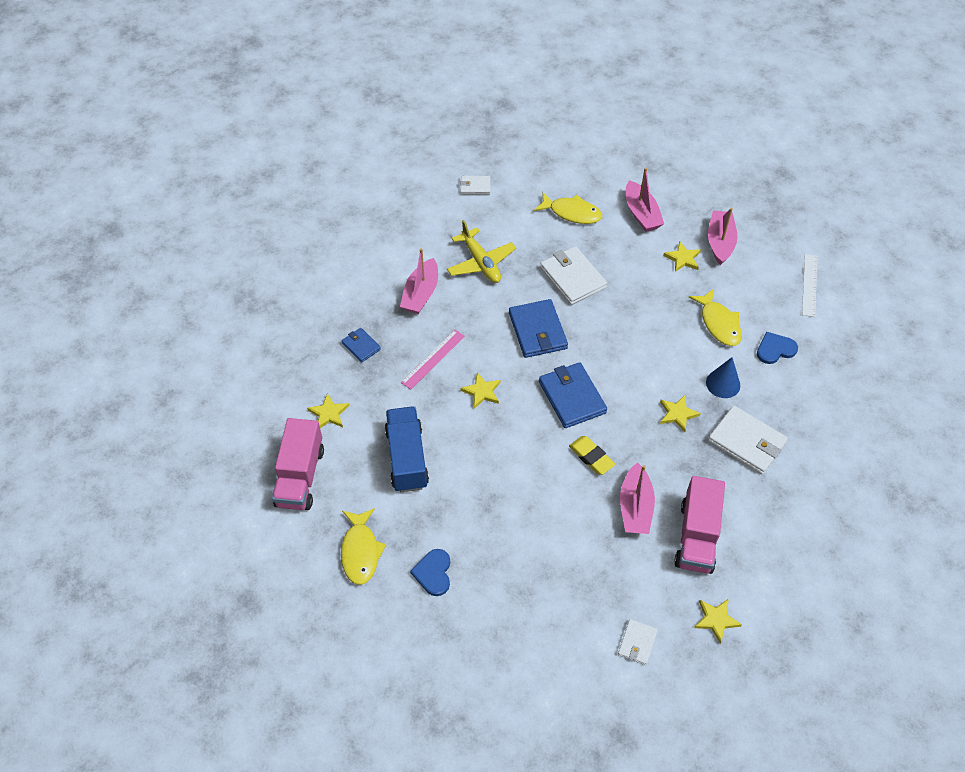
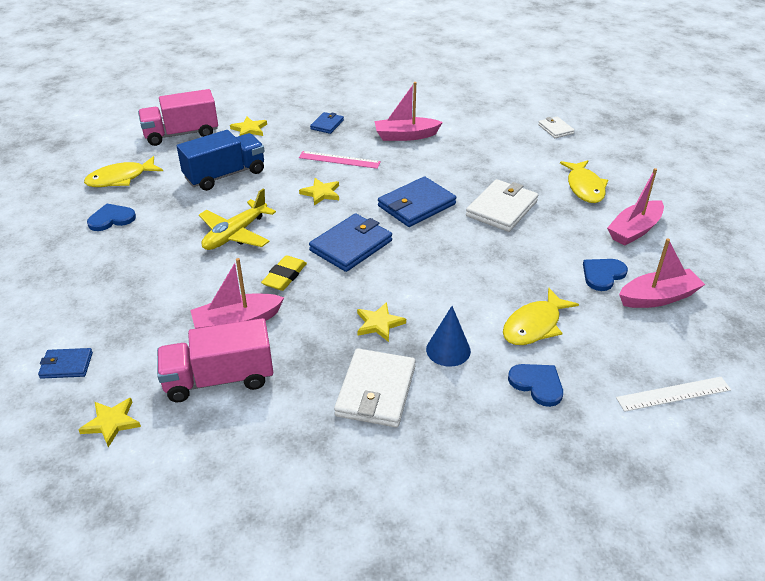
camera: 65 degrees right, 15 degrees down
yellow plane [447,220,516,283] -> yellow plane moved to [199,189,276,250]
white wallet [618,619,658,665] -> blue wallet [38,348,93,379]
yellow star [663,241,701,272] -> blue heart [583,259,628,291]

